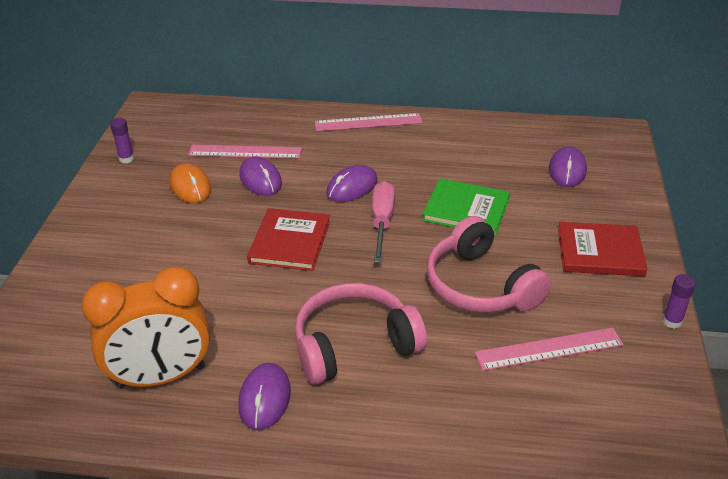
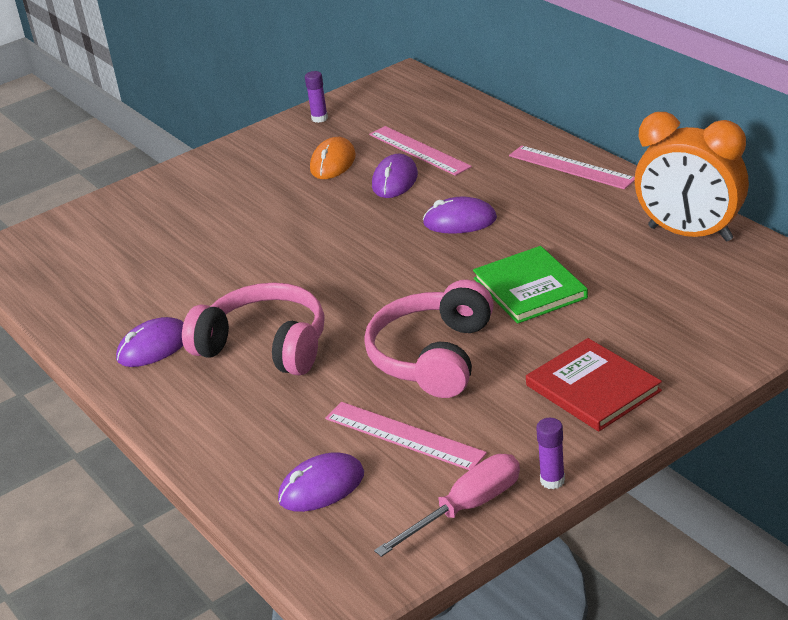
camera: 50 degrees right, 5 degrees down
orange clock [81,266,210,389] -> orange clock moved to [634,112,749,242]
red book [247,208,330,271] -> none
pink screwdriver [372,181,395,263] -> pink screwdriver moved to [374,454,520,557]
purple mouse [549,147,587,187] -> purple mouse moved to [278,452,364,512]

